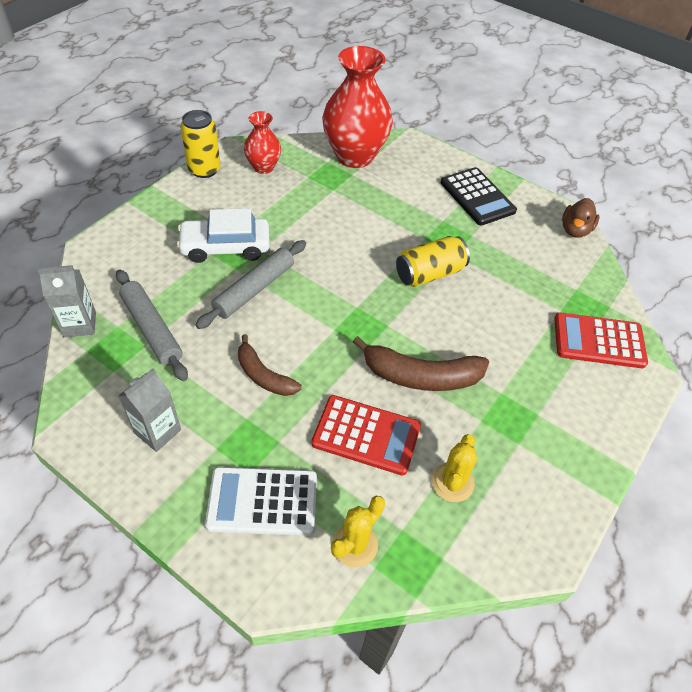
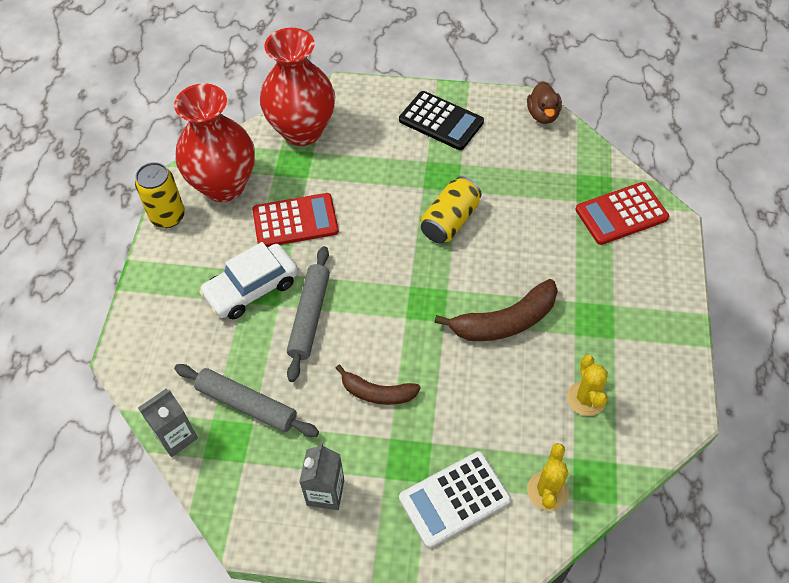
camera: 25 degrees left, 5 degrees up
red vase [244,111,281,174] -> red vase [174,83,255,202], size x1.89
red calculator [312,395,421,475] -> red calculator moved to [252,193,339,247]

